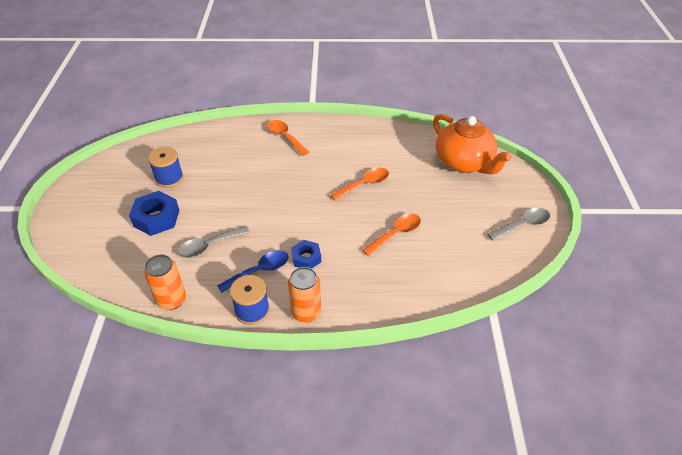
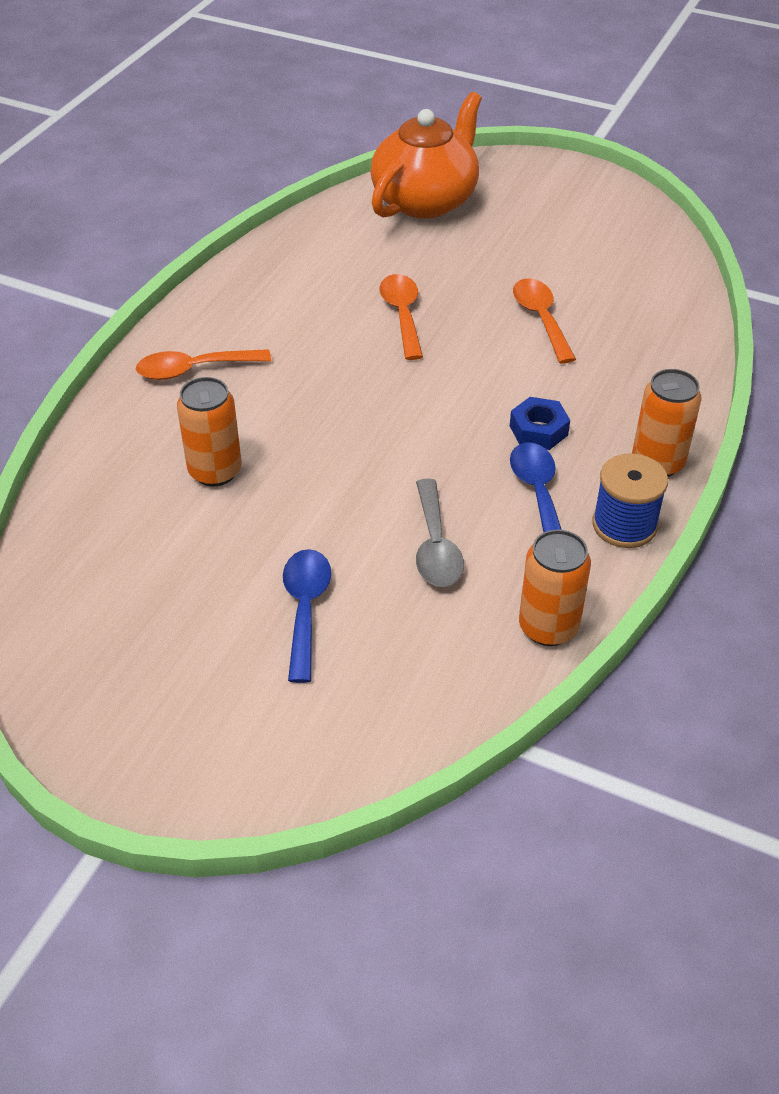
camera: 65 degrees left, 0 degrees up
blue nut [129,191,180,236] -> blue spoon [283,549,331,683]
blue spool [148,147,183,188] -> none
orange teapot [433,114,512,174] -> orange teapot turned 45 degrees counterclockwise [371,92,482,219]
grey spoon [487,208,550,241] -> none
none -> orange can [177,377,242,486]

